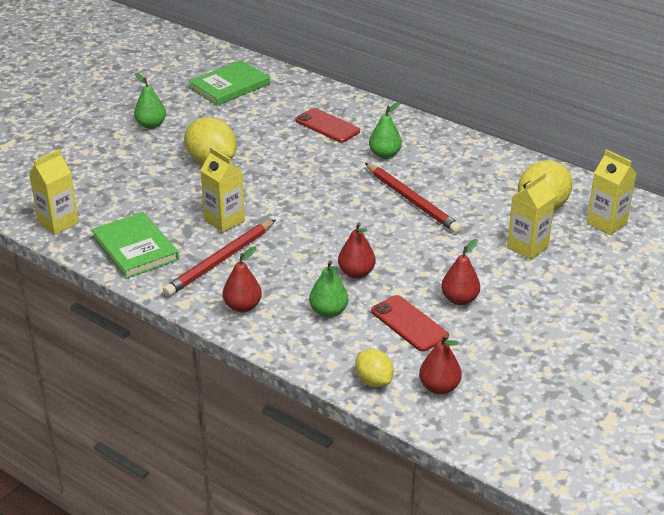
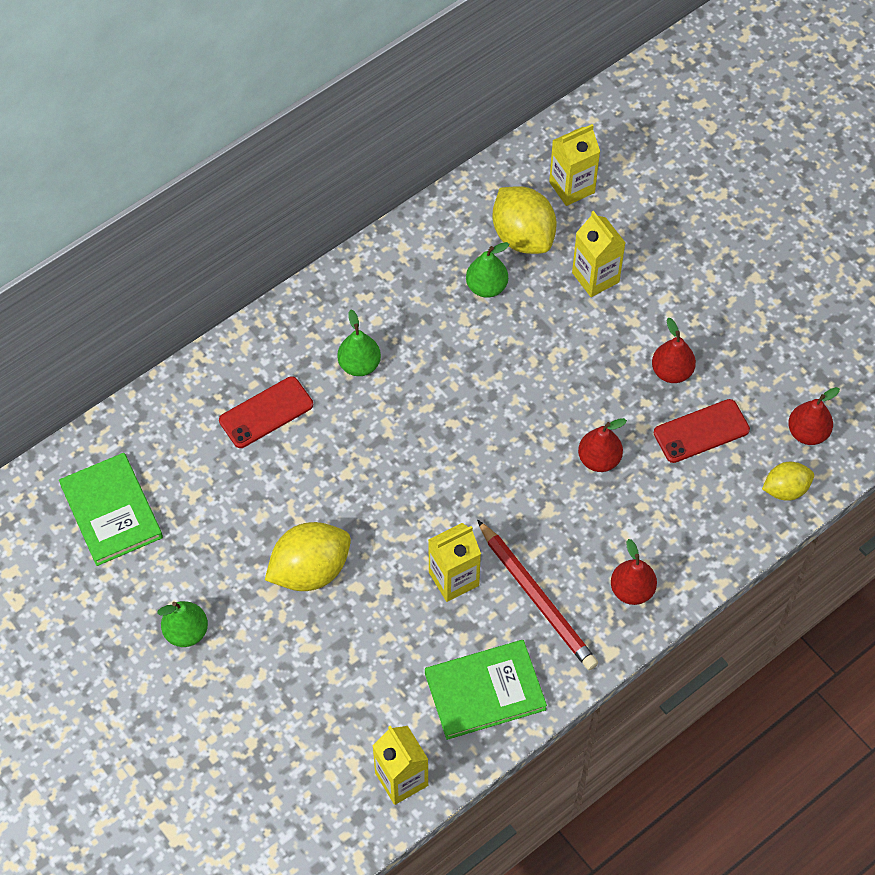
camera: 75 degrees left, 25 degrees up
green pear [309,260,348,318] -> green pear moved to [466,242,509,298]
red pencil [365,163,462,233] -> none

